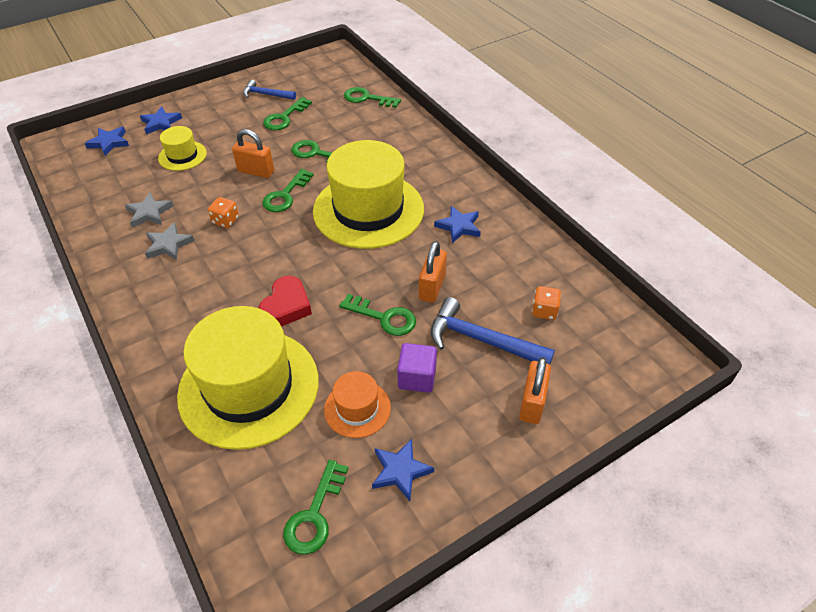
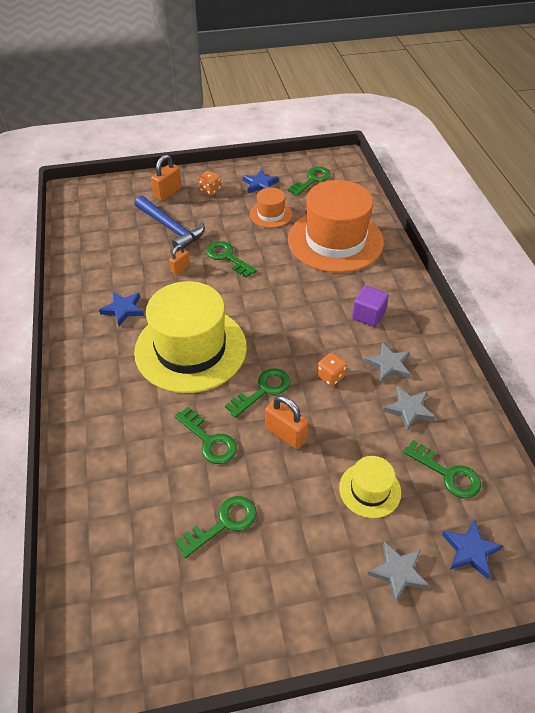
camera: 160 degrees left, 0 degrees up
blue star [140,106,182,134] -> grey star [367,541,430,603]
yellow hat [177,306,319,450] -> orange hat [288,180,384,273]
blue hammer [243,79,296,100] -> none
red heart [259,276,312,326] -> none
green key [344,87,401,108] -> green key moved to [403,440,481,498]
purple cube [397,343,437,393] -> purple cube moved to [352,285,389,327]
orange padlock [419,241,447,303] -> orange padlock [169,245,190,275], size x0.61
orange dice [532,286,561,320] -> orange dice moved to [199,171,221,195]

